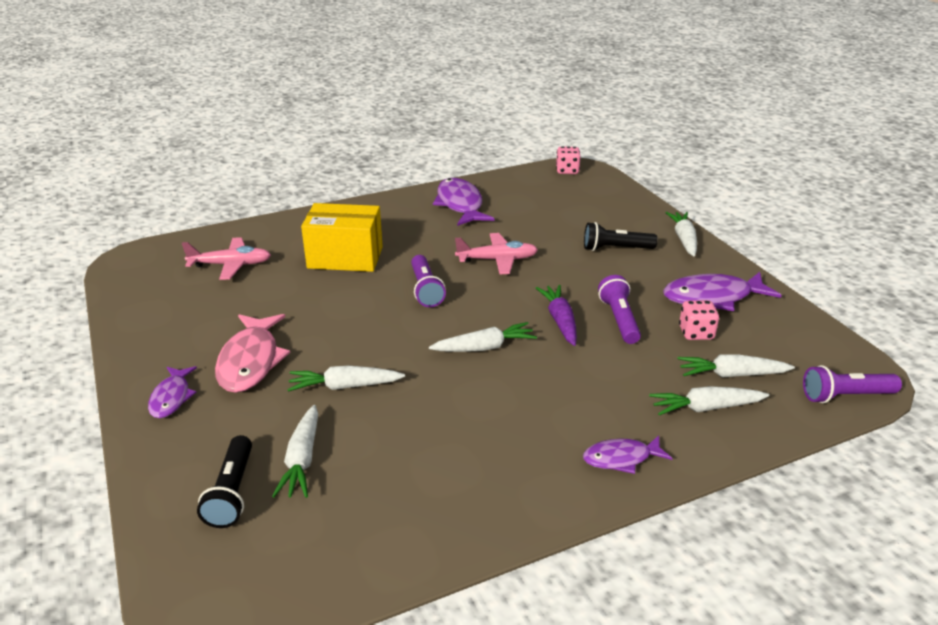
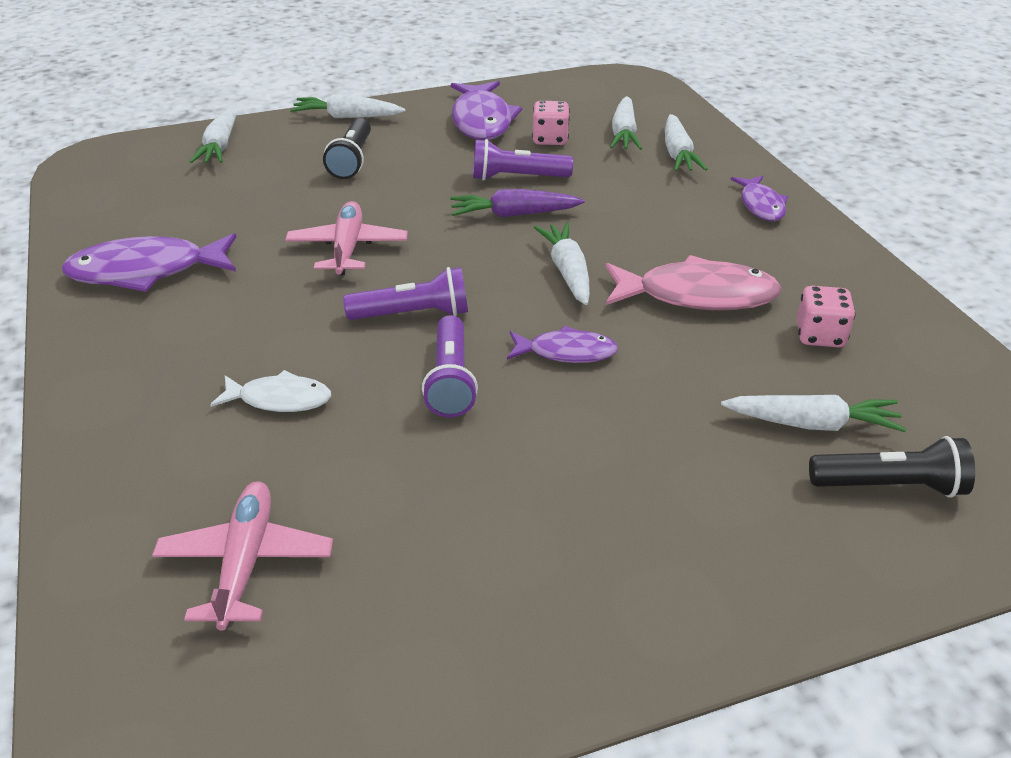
camera: 85 degrees left, 5 degrees up
purple fish [148,366,197,418] -> purple fish moved to [507,326,618,363]
pink fish [215,314,290,393] -> pink fish moved to [606,255,782,310]
white carrot [287,365,405,392] -> white carrot moved to [190,108,236,163]
yellow box [301,203,383,272] -> white fish [210,370,331,412]
pink dice [556,146,581,174] -> pink dice moved to [797,286,855,347]
purple flashlight [803,365,902,403] -> purple flashlight moved to [422,315,478,418]

